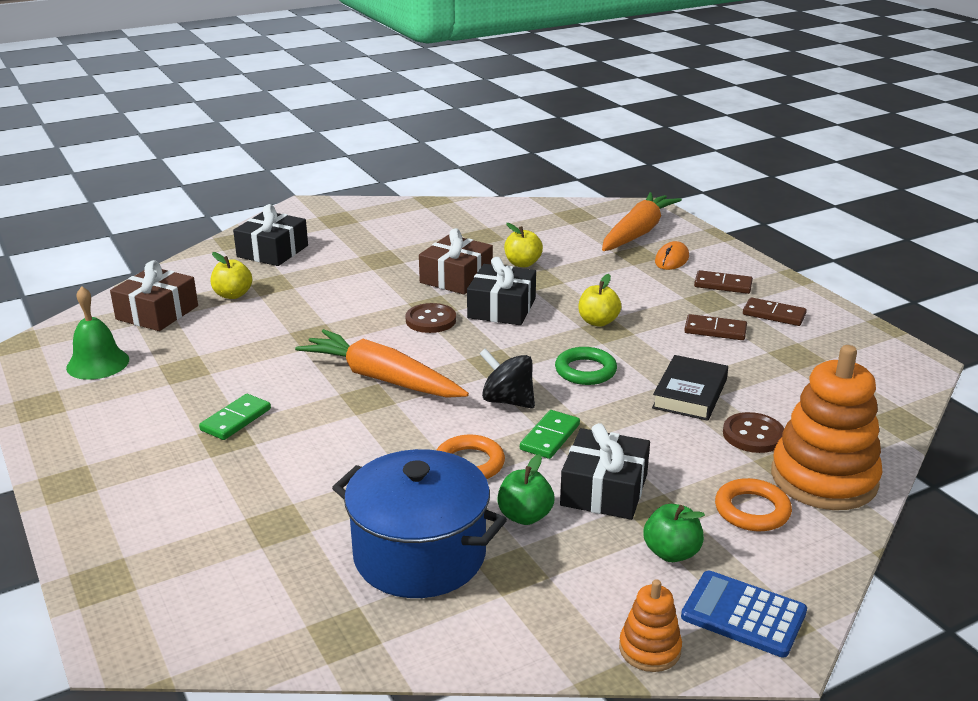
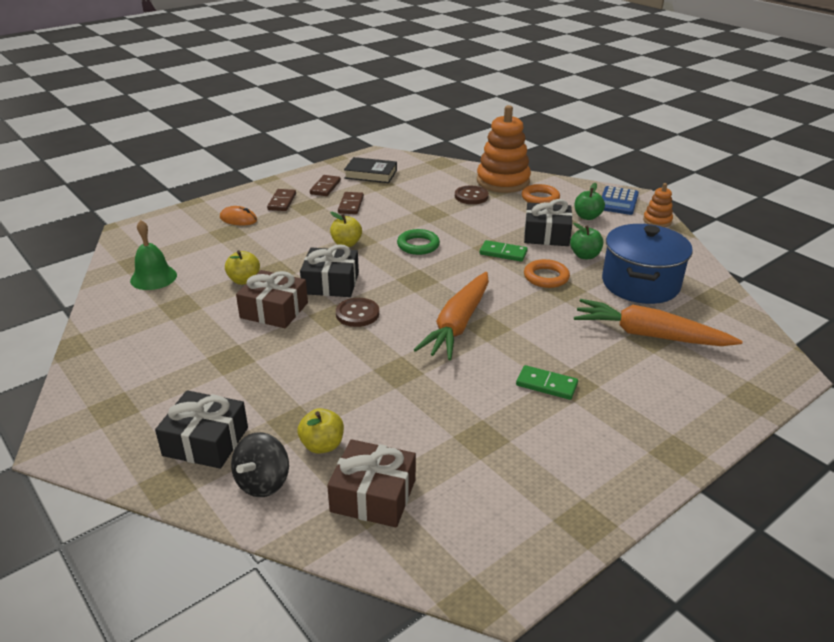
camera: 100 degrees left, 5 degrees up
green bell [66,286,129,380] -> green bell moved to [130,220,177,290]
black spinning top [480,348,535,409] -> black spinning top moved to [231,432,289,497]
orange carrot [602,192,682,251] -> orange carrot moved to [574,299,743,346]
black book [652,355,728,421] -> black book moved to [344,157,397,183]

